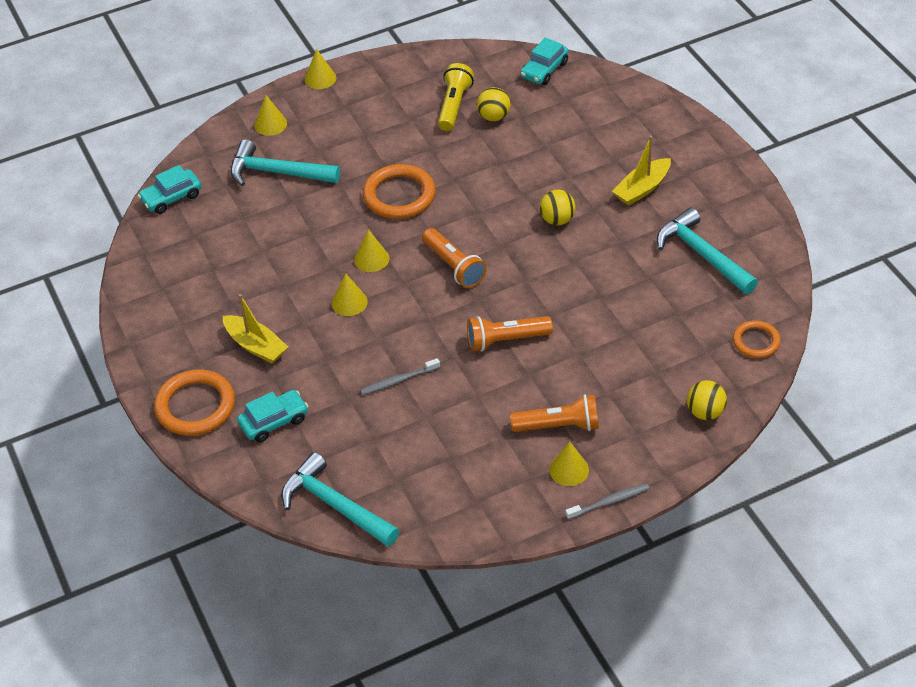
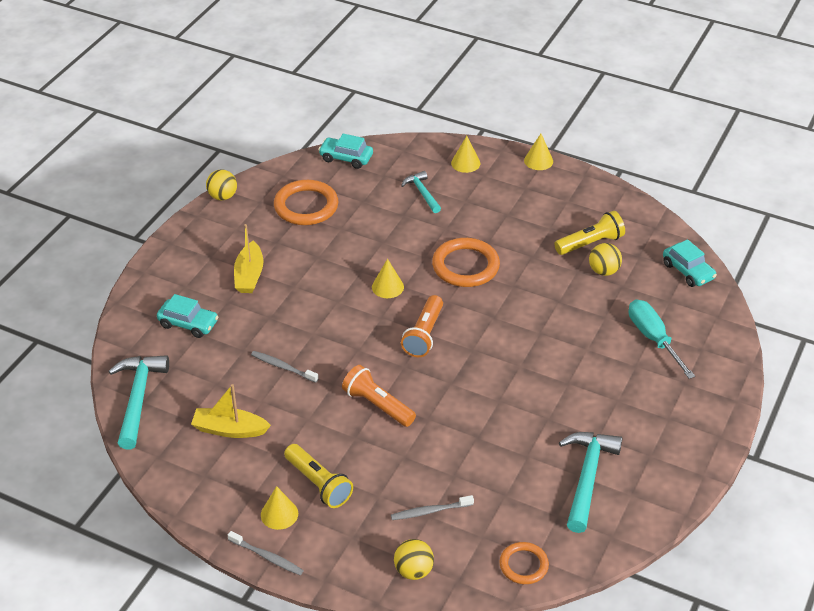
camera: 50 degrees right, 5 degrees down
orange ring [154,369,235,436] -> orange ring moved to [274,180,338,225]
turquoise hammer [230,139,340,186] -> turquoise hammer [401,171,441,213], size x0.59
yellow cone [332,273,368,316] -> none
orange flashlight [510,394,599,432] -> yellow flashlight [284,444,353,508]
turquoise car [520,38,569,85] -> turquoise car turned 120 degrees counterclockwise [663,239,717,287]
yellow ball [540,190,576,225] -> yellow ball moved to [206,169,237,200]
yellow boat [612,136,671,206] -> yellow boat moved to [191,384,271,438]
none -> grey toothbrush [391,495,474,520]
none -> turquoise screwdriver [629,299,695,379]

